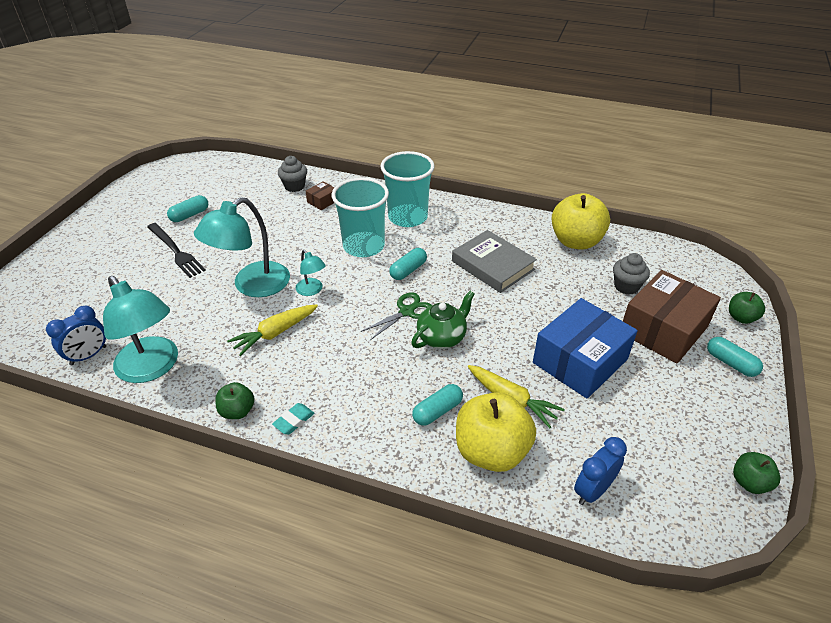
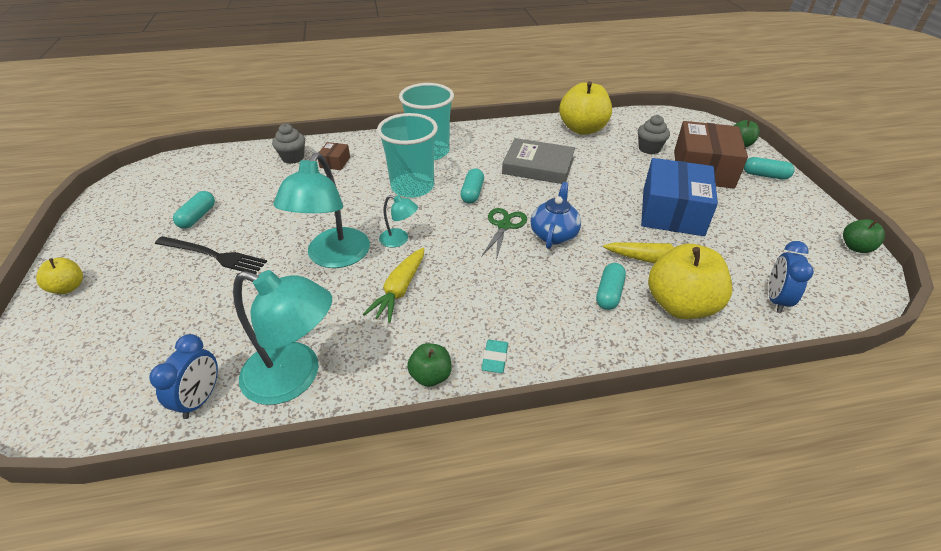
camera: 30 degrees left, 0 degrees up
green teapot [411,291,475,349] -> blue teapot [531,182,581,249]
none -> yellow apple [36,258,83,294]

